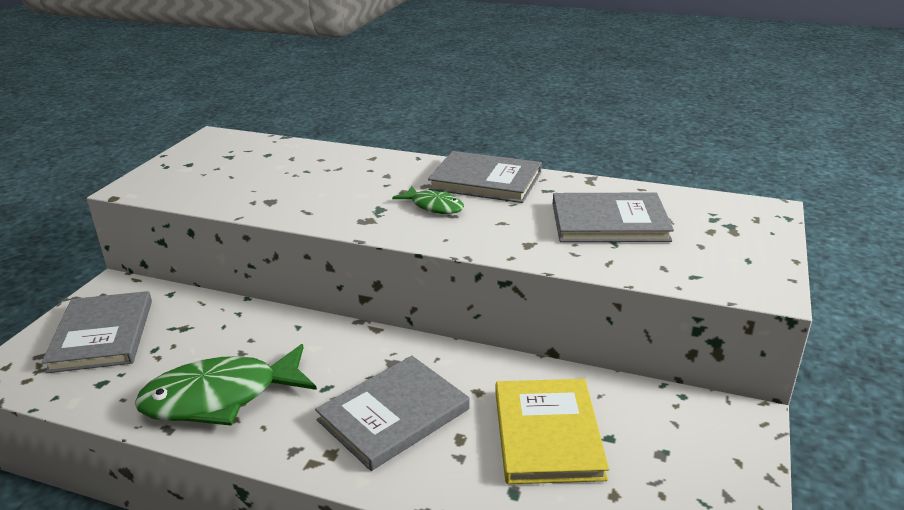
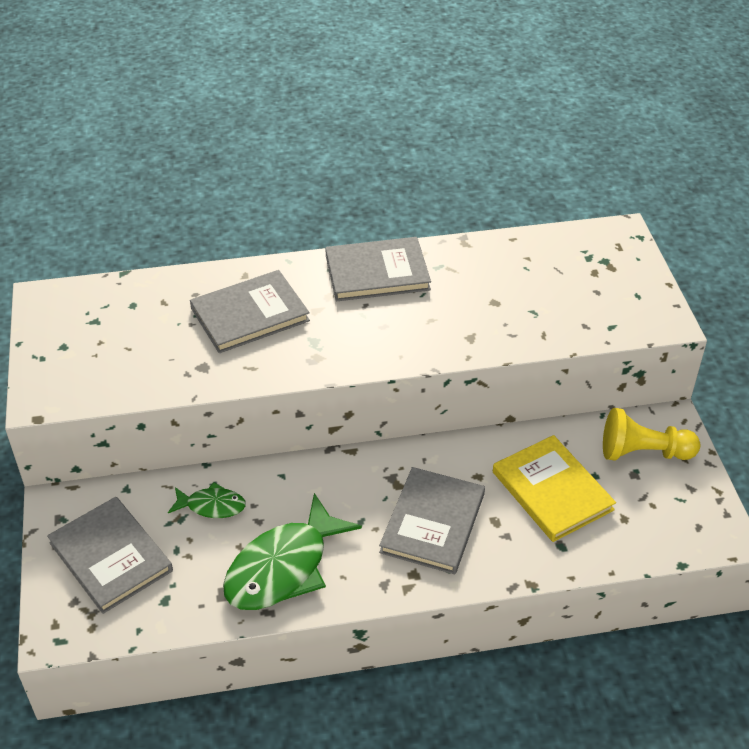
camera: 30 degrees left, 15 degrees up
green fish [392,185,464,214] -> green fish moved to [168,482,246,518]
grey book [553,192,674,242] -> grey book moved to [190,270,310,353]
none -> yellow pawn [603,408,700,460]

